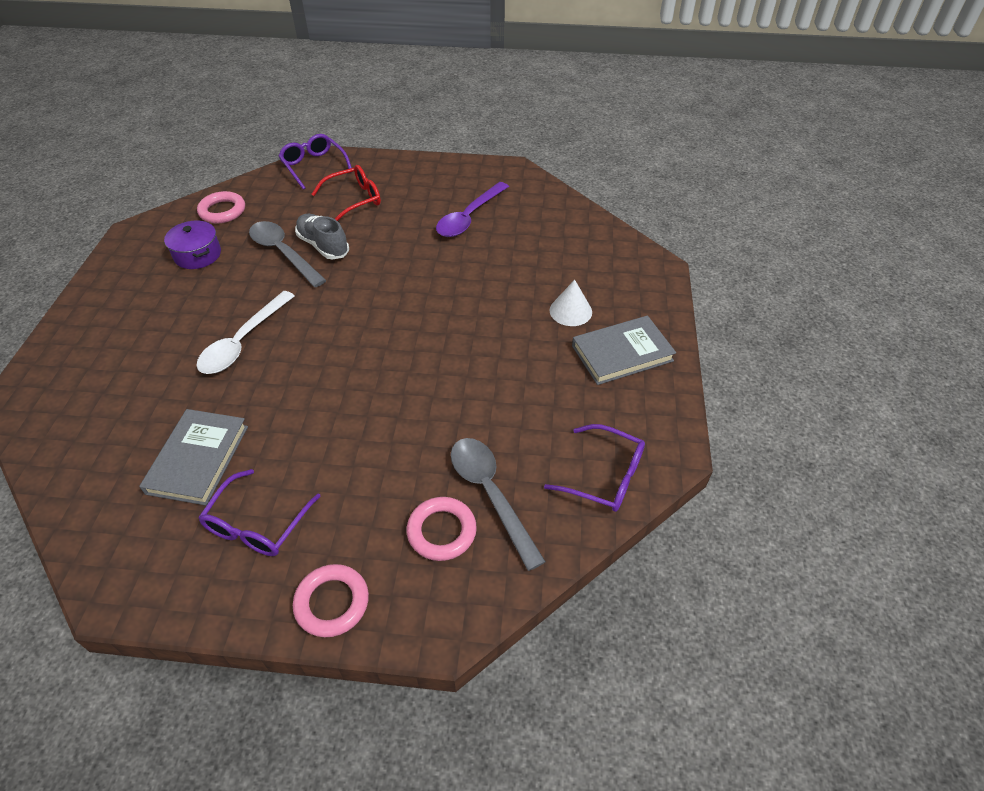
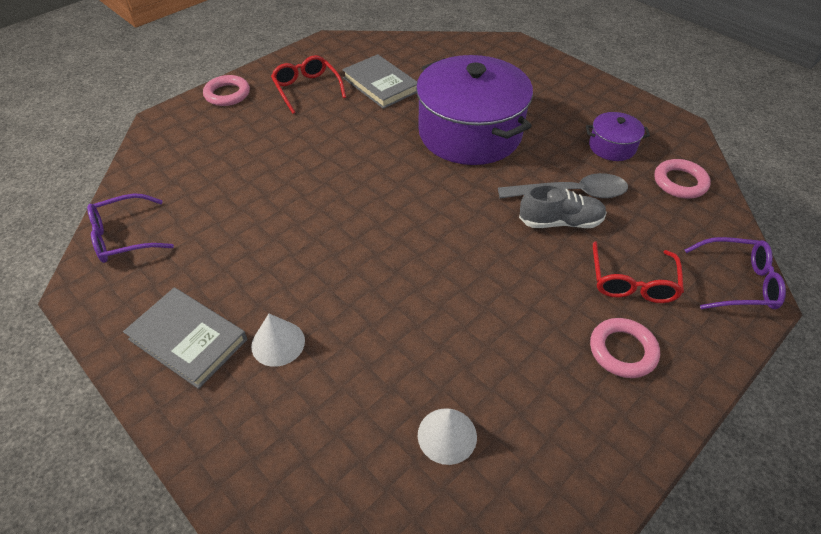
camera: 130 degrees right, 0 degrees up
white spoon [196,291,295,374] -> purple pot [416,55,533,165]
purple glasses [198,469,321,556] -> red glasses [271,55,346,114]
pink ring [407,497,477,561] -> pink ring moved to [590,318,660,378]
purple spoon [436,182,509,237] -> none
grey spoon [451,438,546,571] -> none
grey book [572,316,676,385] -> grey book turned 75 degrees counterclockwise [123,287,247,389]
none -> white cone [418,408,477,465]

